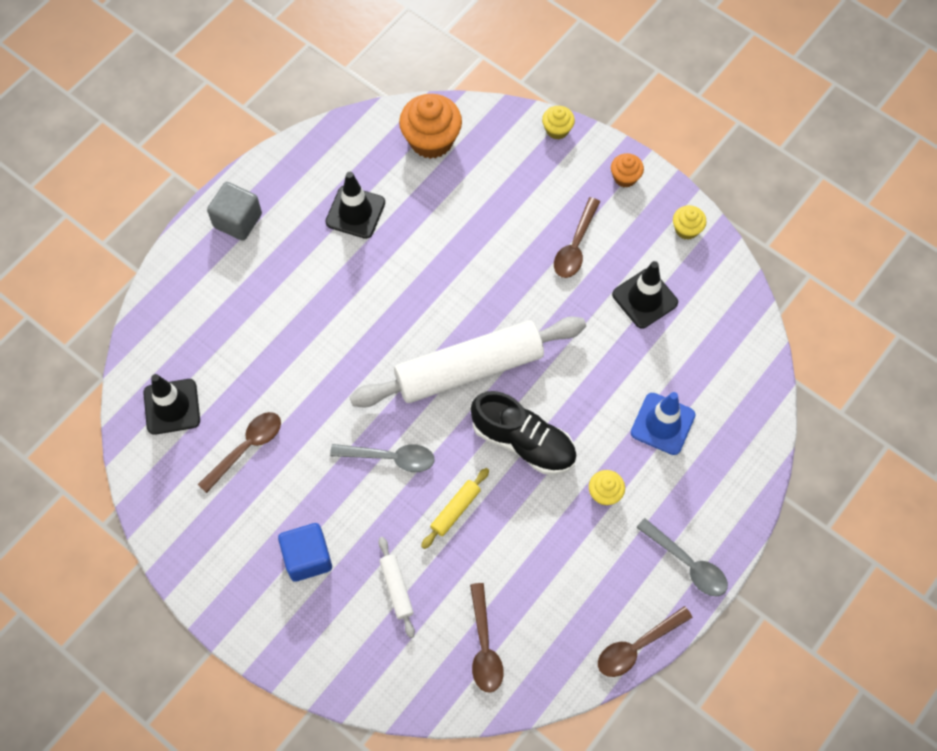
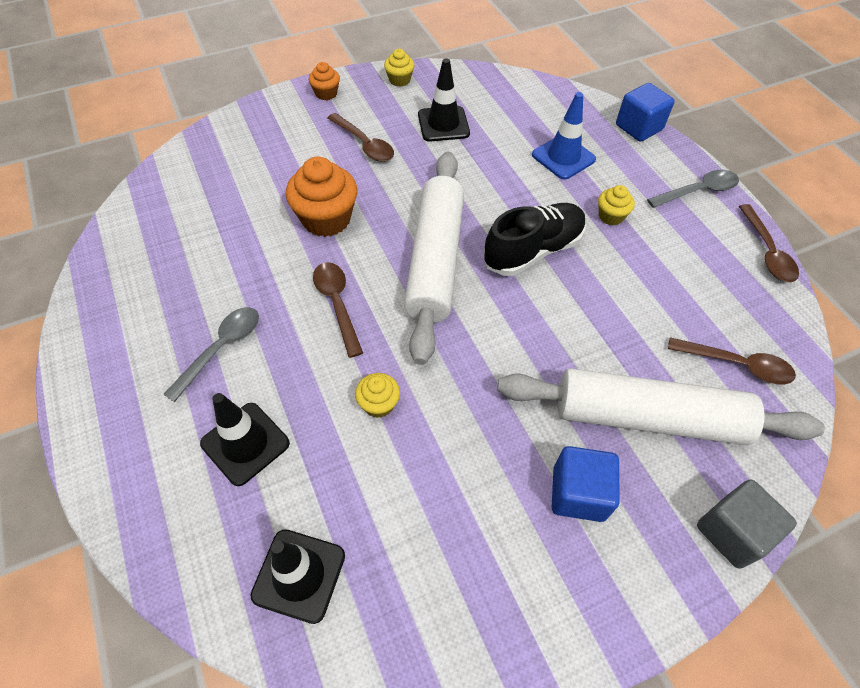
camera: 65 degrees left, 10 degrees down
brown spoon [198,412,281,493] -> brown spoon moved to [313,262,363,358]
grey cube [207,182,262,241] -> grey cube moved to [697,479,797,569]
black traffic cone [325,172,385,239] -> black traffic cone moved to [200,393,290,486]
grey spoon [330,444,434,472] -> grey spoon moved to [163,307,259,402]
white rolling pin [379,537,415,638] -> white rolling pin [497,368,825,445], size x2.47
orange cupcake [399,94,462,159] -> orange cupcake moved to [286,156,357,237]
yellow rolling pin [421,468,489,549] -> none
yellow cupcake [542,106,575,139] -> yellow cupcake moved to [355,373,400,418]
none -> blue cube [616,83,674,142]

